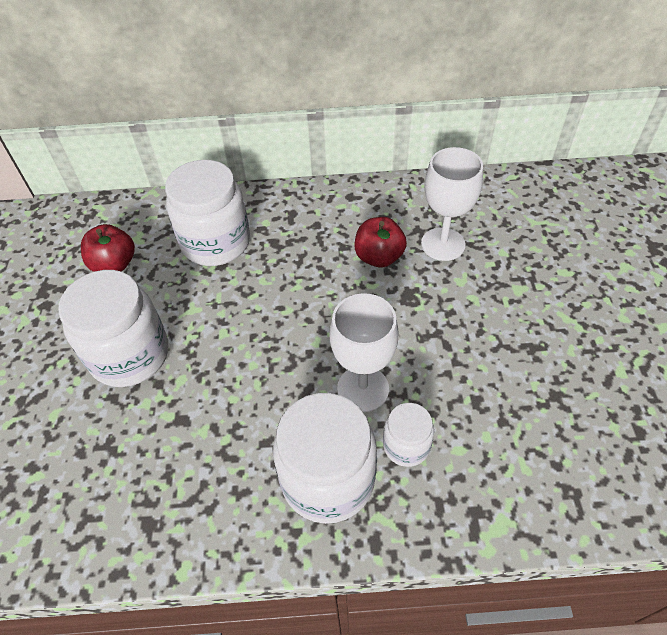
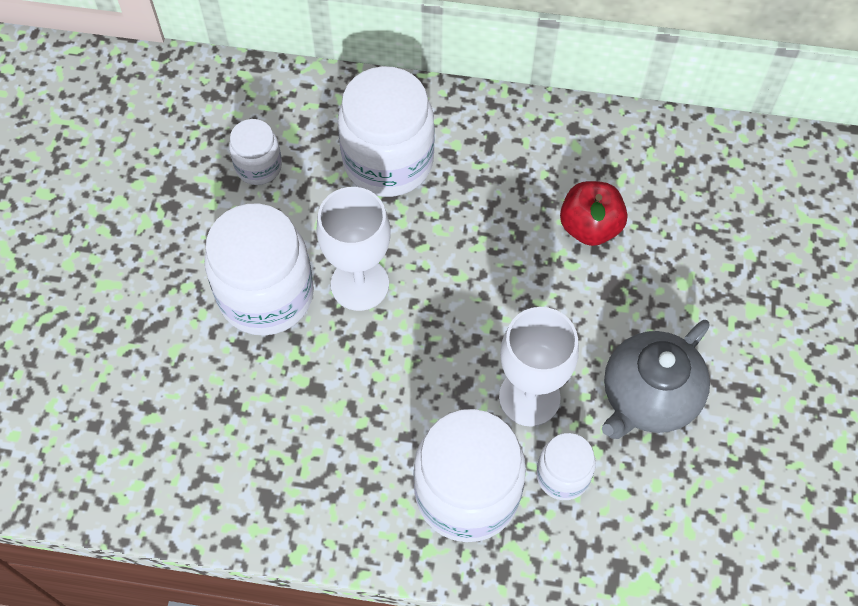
camera: 10 degrees right, 10 degrees up
red apple [81,224,135,272] -> white jar [229,119,282,185]
white goblet [421,147,483,261] -> white goblet moved to [317,187,391,311]
none -> grey teapot [602,320,710,439]

